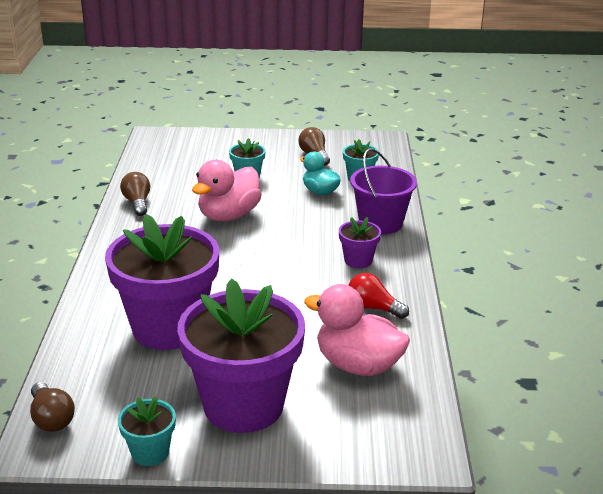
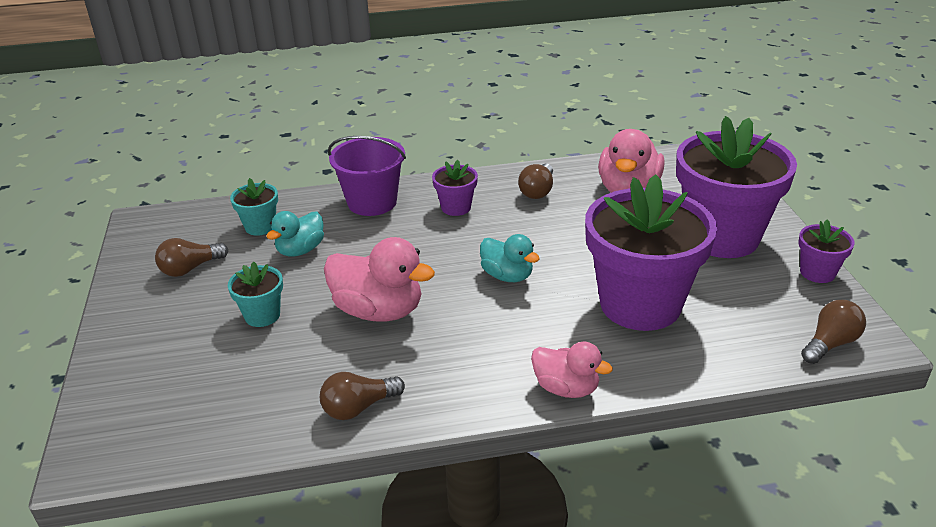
camera: 100 degrees left, 5 degrees up
turquoise flower pot [118,397,176,466] -> purple flower pot [798,219,855,283]
red light bulb [349,273,409,319] -> brown light bulb [518,163,553,199]
none -> turquoise duck [480,234,540,282]
none -> pink duck [531,342,613,398]

